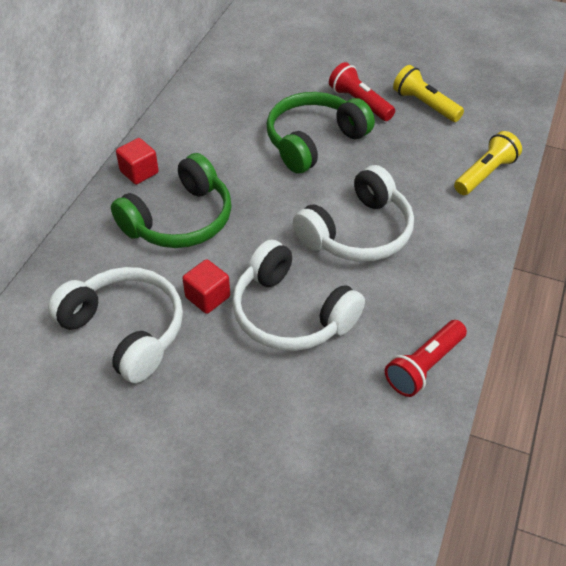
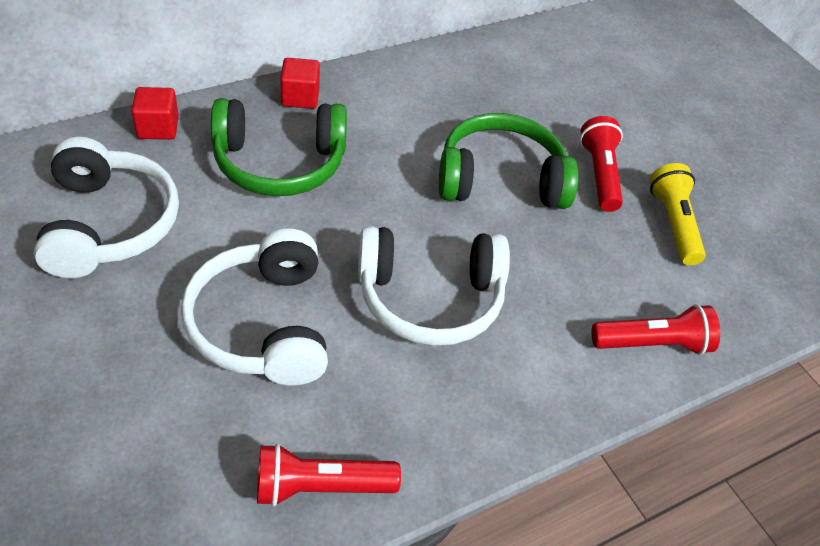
camera: 35 degrees right, 0 degrees up
red cube [182,259,230,314] -> red cube moved to [131,87,179,140]
yellow flashlight [454,131,522,195] -> red flashlight [592,304,720,355]

